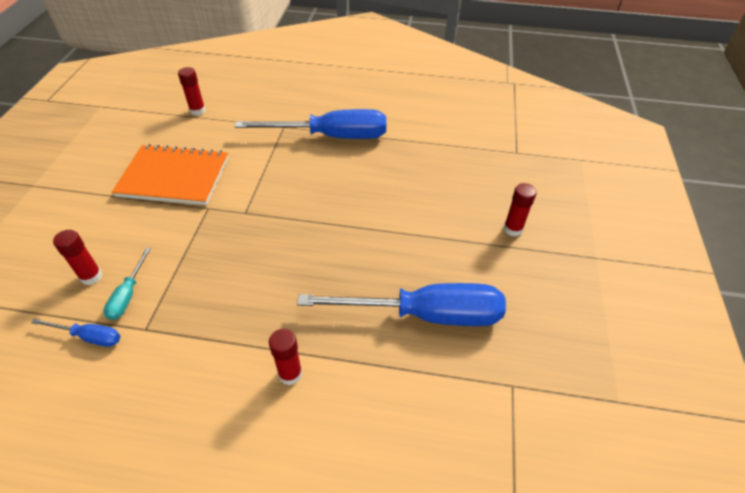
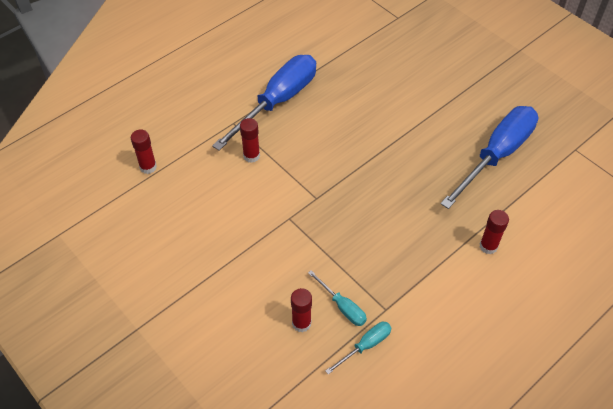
camera: 50 degrees left, 5 degrees up
blue screwdriver [31,318,120,347] -> turquoise screwdriver [325,322,392,374]
orange notebook [112,144,228,205] -> none
red glue stick [504,183,537,237] -> red glue stick moved to [240,118,260,163]

